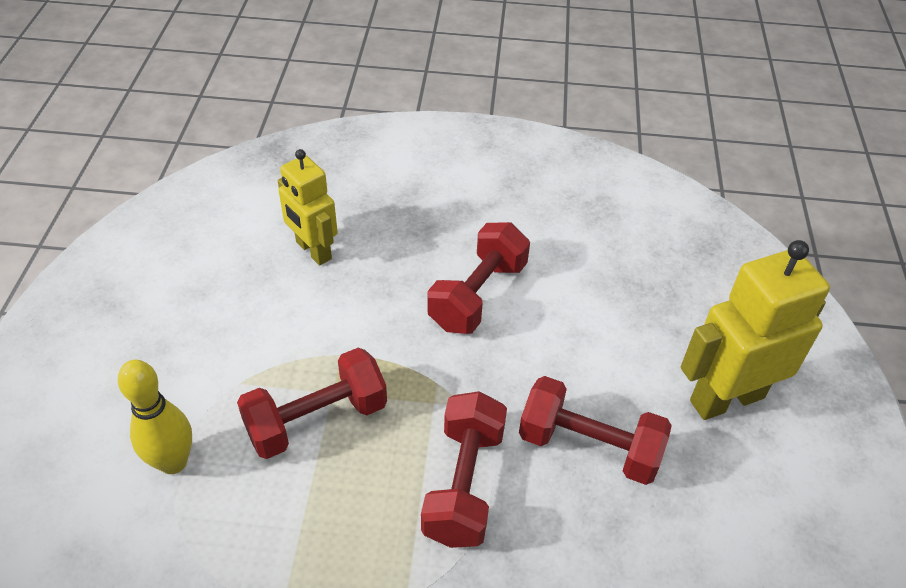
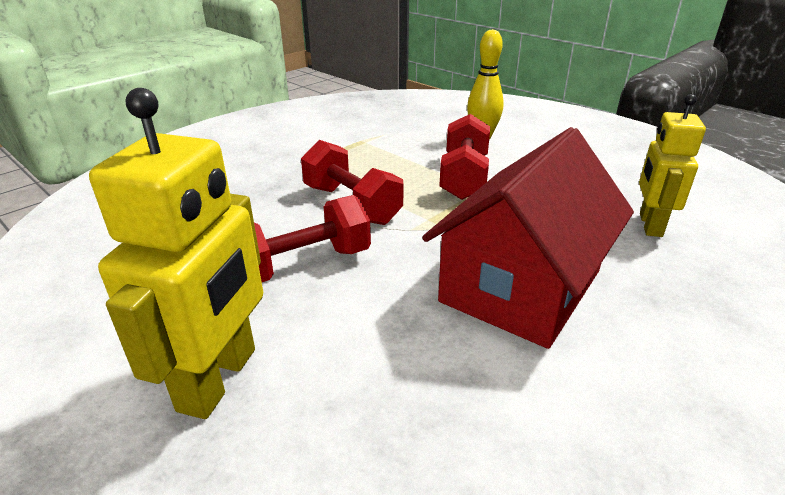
camera: 130 degrees right, 15 degrees down
yellow robot [278,149,338,265] -> yellow robot turned 75 degrees counterclockwise [639,94,706,237]
red dumbbell [427,222,530,334] -> red house [422,127,634,349]

